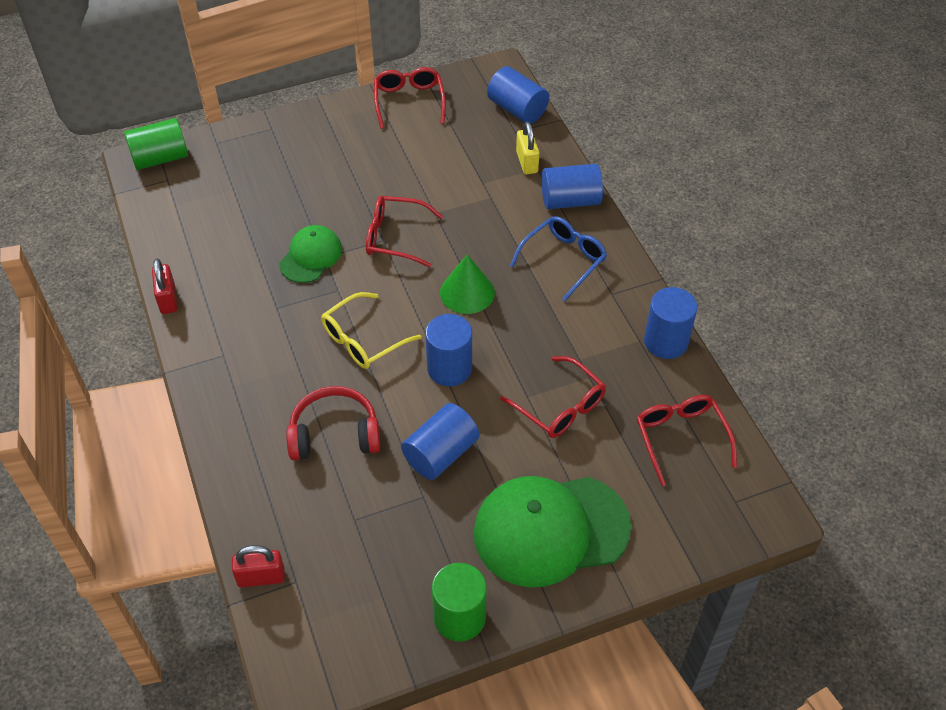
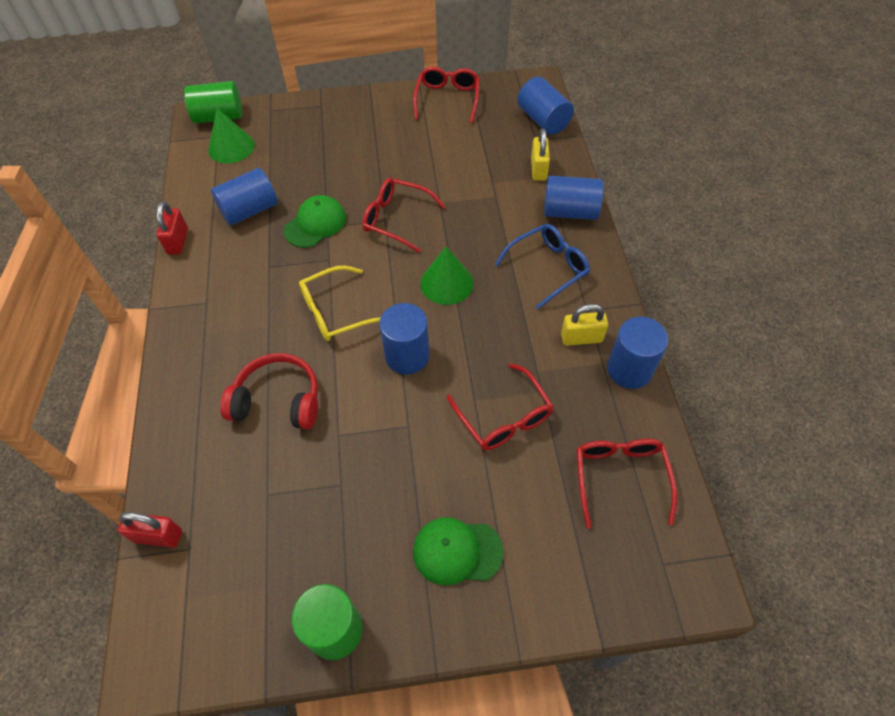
camera: 15 degrees right, 5 degrees up
blue cylinder [401,403,479,480] -> blue cylinder moved to [211,168,278,225]
green cap [474,476,631,587] -> green cap [413,517,504,585], size x0.54
none -> green cone [208,108,254,164]
none -> yellow padlock [561,304,608,346]

